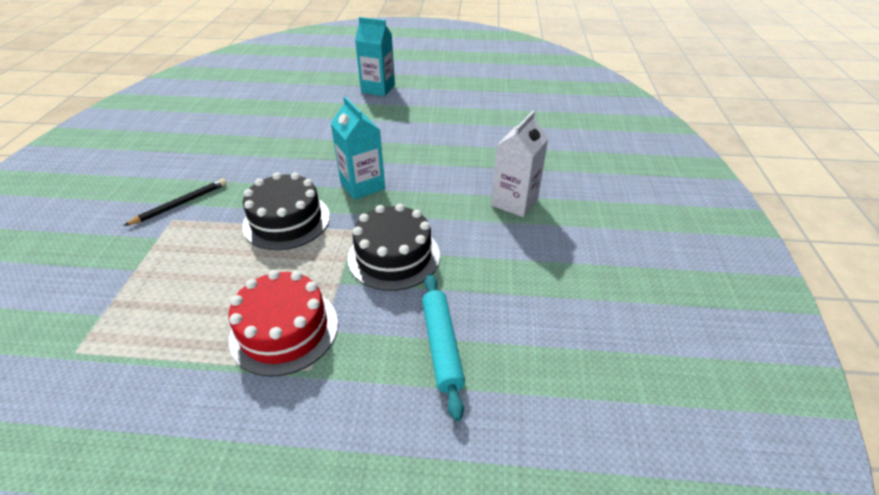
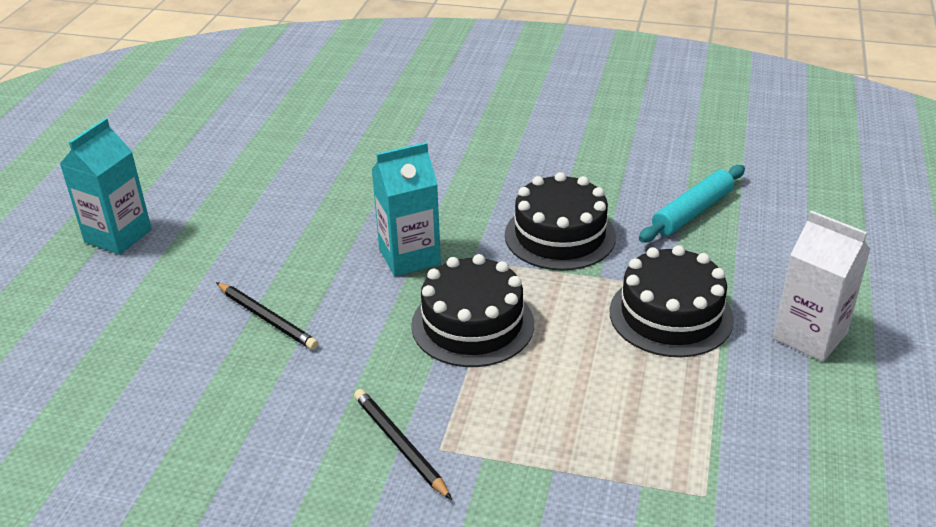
camera: 80 degrees left, 5 degrees down
red cake [228,270,338,377] -> black cake [610,245,734,357]
turquoise rolling pin [422,274,465,421] -> turquoise rolling pin turned 45 degrees counterclockwise [639,165,745,242]
white carton [491,111,549,217] -> white carton moved to [773,211,871,362]
none -> black pencil [216,282,319,350]

